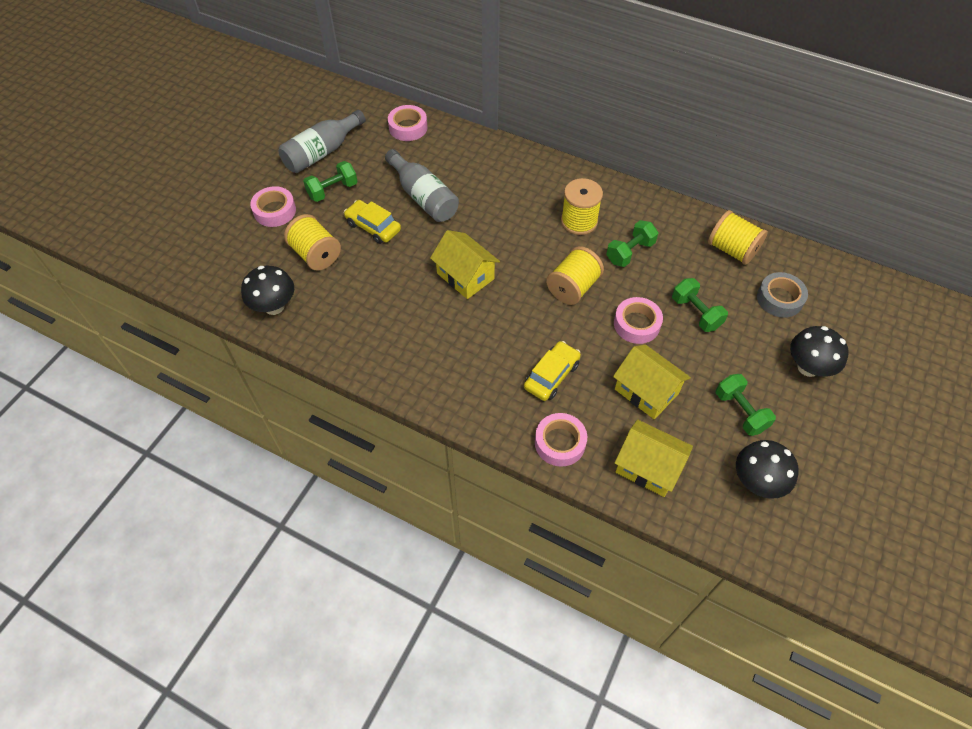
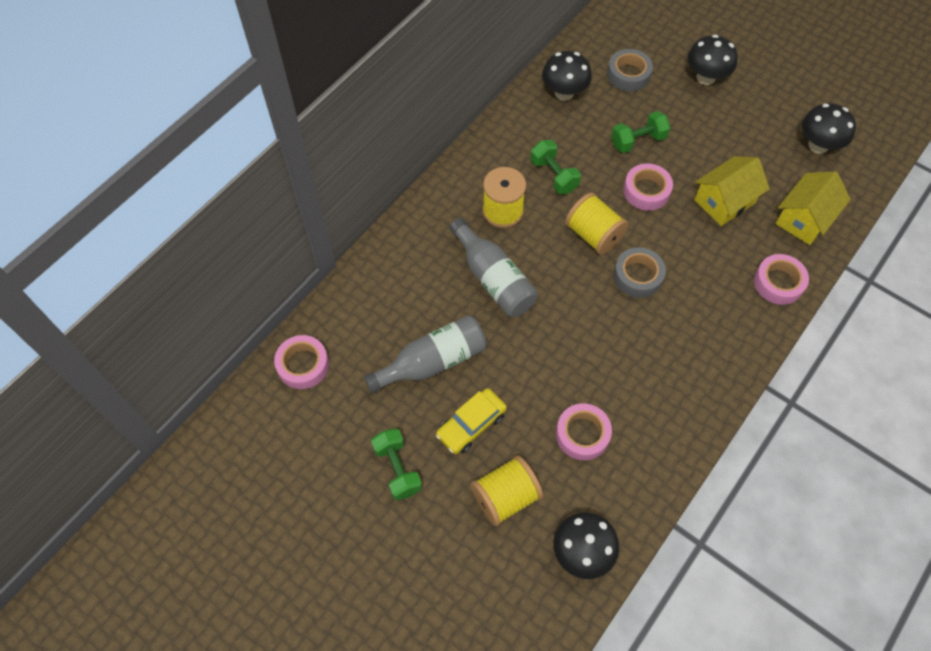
camera: 80 degrees left, 5 degrees up
pink tape [250,186,296,227] -> pink tape moved to [556,403,612,460]
grey bottle [278,110,366,173] -> grey bottle moved to [449,218,538,317]
yellow house [430,230,500,299] -> none
yellow car [524,341,581,401] -> none
yellow spool [708,210,768,265] -> black mushroom [542,51,592,101]
green dumbbell [716,374,776,436] -> none
none -> grey tape [614,247,666,298]

